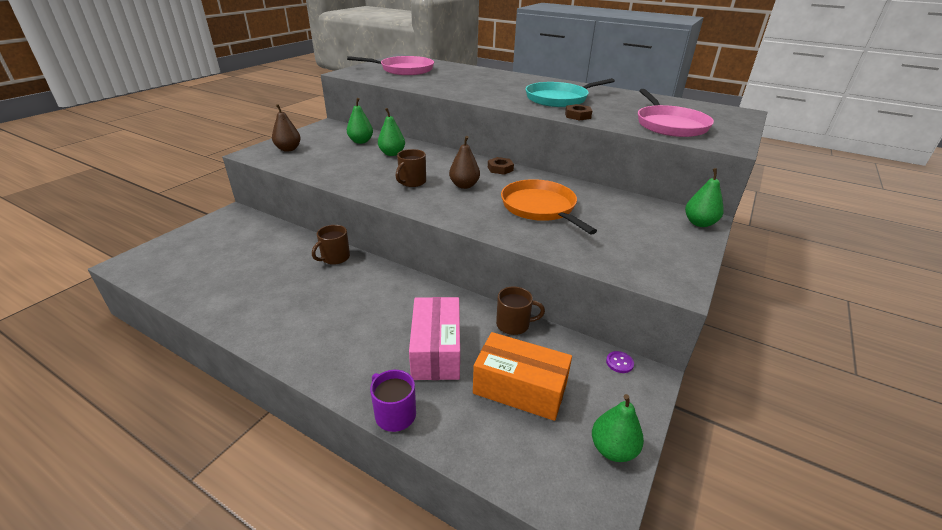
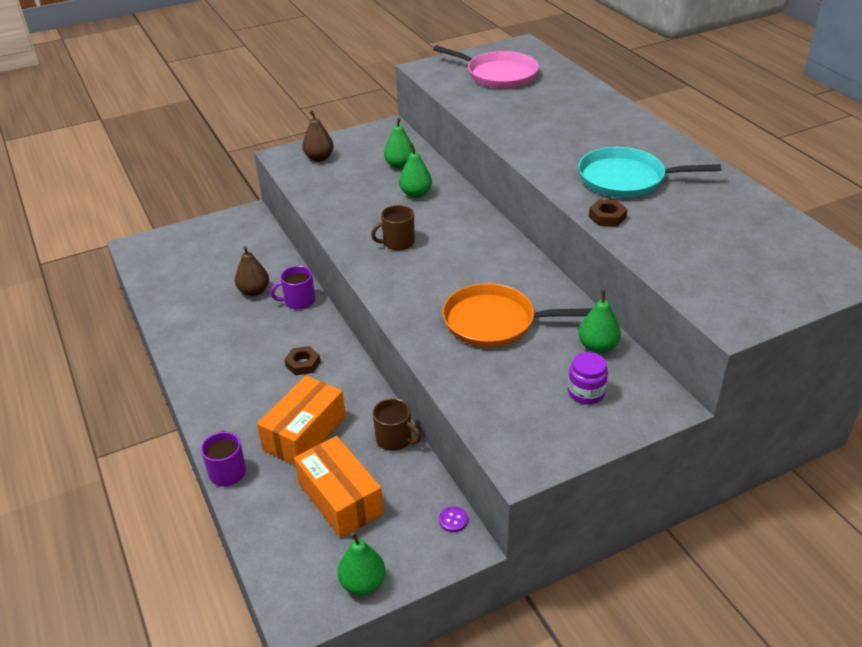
camera: 35 degrees right, 5 degrees up
brown mug [312,225,350,265] -> purple mug [270,266,315,310]
pink box [409,297,460,380] -> orange box [257,375,346,465]
brown pear [449,136,480,189] -> brown pear moved to [235,246,269,296]
brown nut [488,157,514,175] -> brown nut moved to [284,346,320,375]
orange pan [501,179,597,235] -> orange pan turned 90 degrees counterclockwise [442,283,592,347]
pink pan [638,89,714,137] -> none
green pear [685,168,724,227] -> green pear moved to [578,290,621,353]
none -> purple jar [568,352,608,404]

